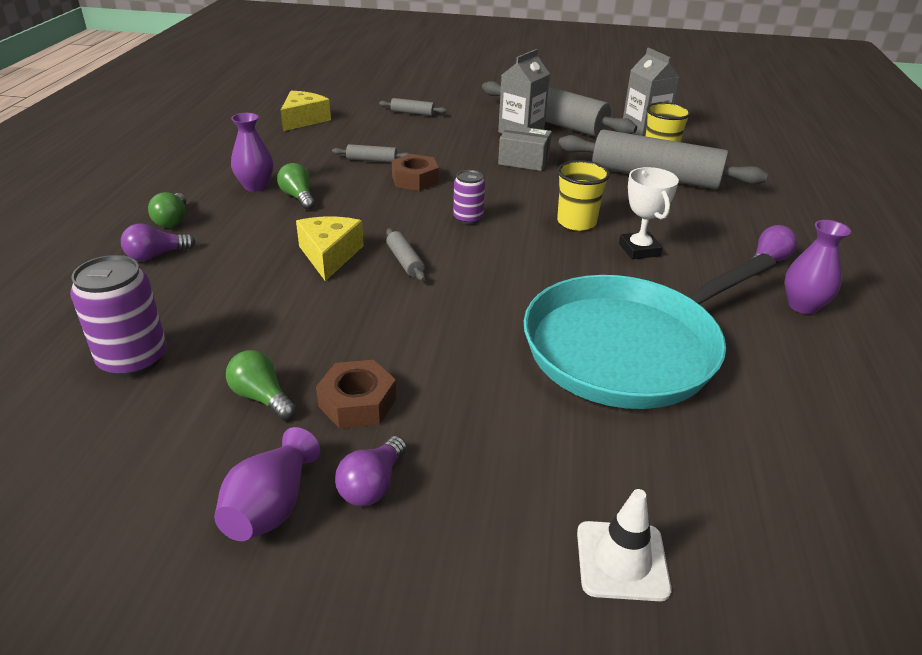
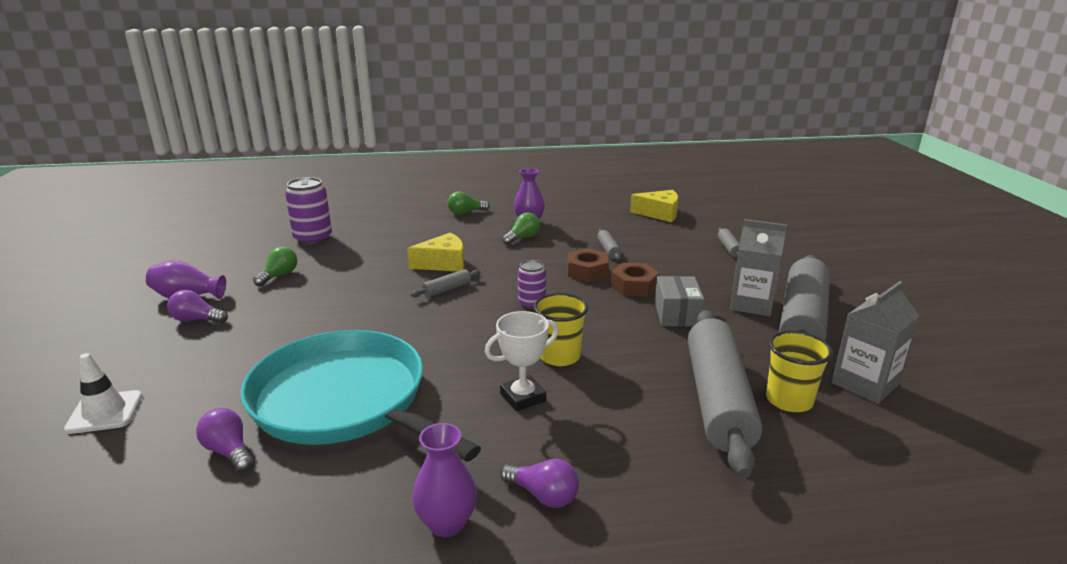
camera: 75 degrees right, 10 degrees down
purple light bulb [121,223,196,261] -> purple light bulb moved to [196,408,254,472]
brown nut [316,360,396,429] -> brown nut moved to [610,263,659,297]

